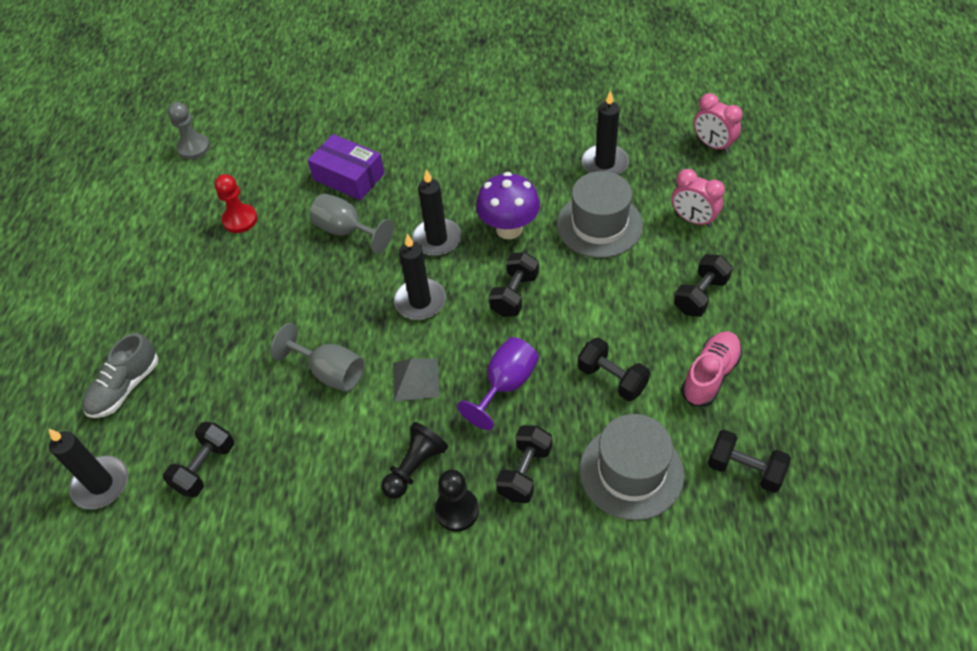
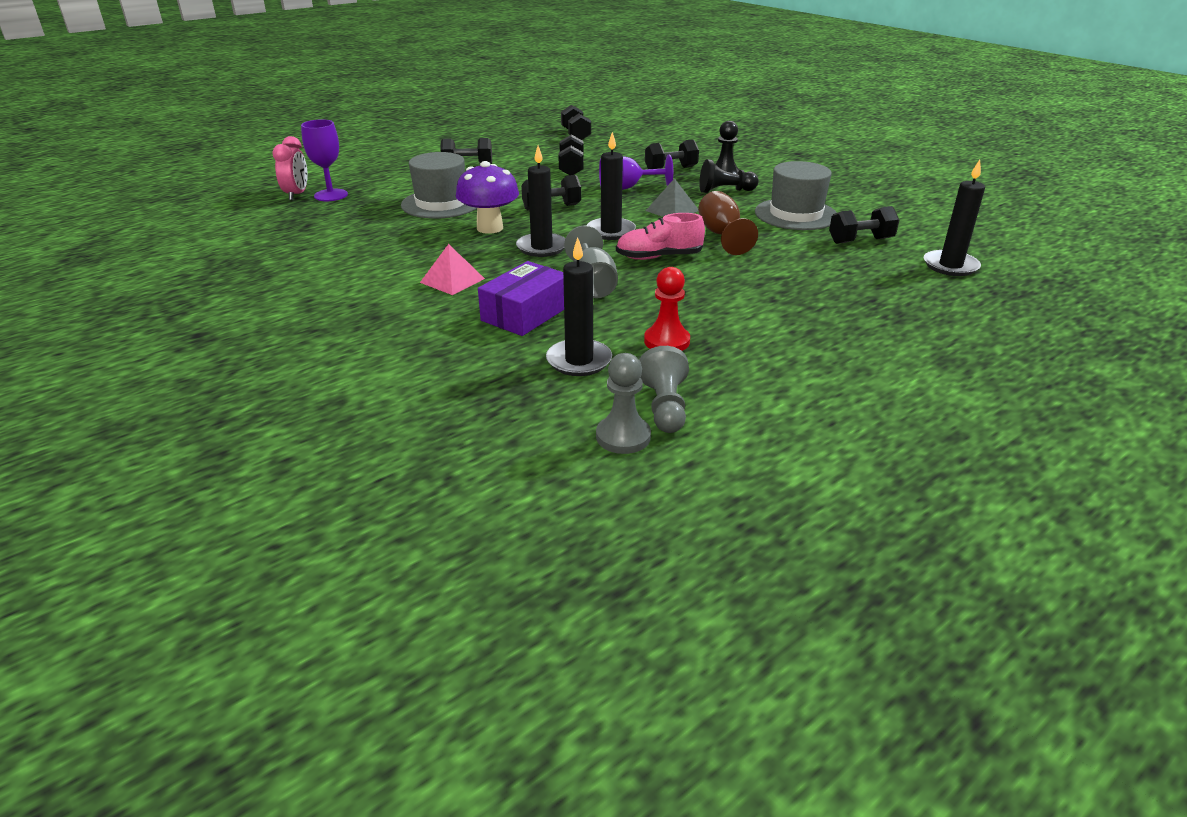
camera: 135 degrees left, 20 degrees down
grey shoe [82,333,159,418] -> none
grey goblet [271,323,365,392] -> brown goblet [698,191,758,255]
purple box [307,134,385,200] -> purple box turned 45 degrees clockwise [478,261,564,336]
grey hat [580,414,684,520] -> grey hat moved to [755,161,837,230]
black candle [582,91,629,175] -> black candle moved to [546,237,612,376]
pink clock [672,169,725,227] -> none
pink shoe [681,331,742,407] -> pink shoe moved to [616,213,705,260]
none -> purple goblet [301,119,348,201]
none -> pink pyramid [420,244,485,295]
none -> grey pawn [639,346,689,433]

